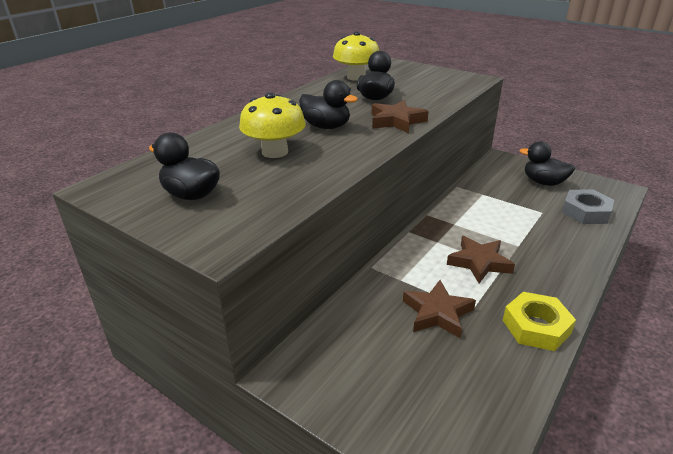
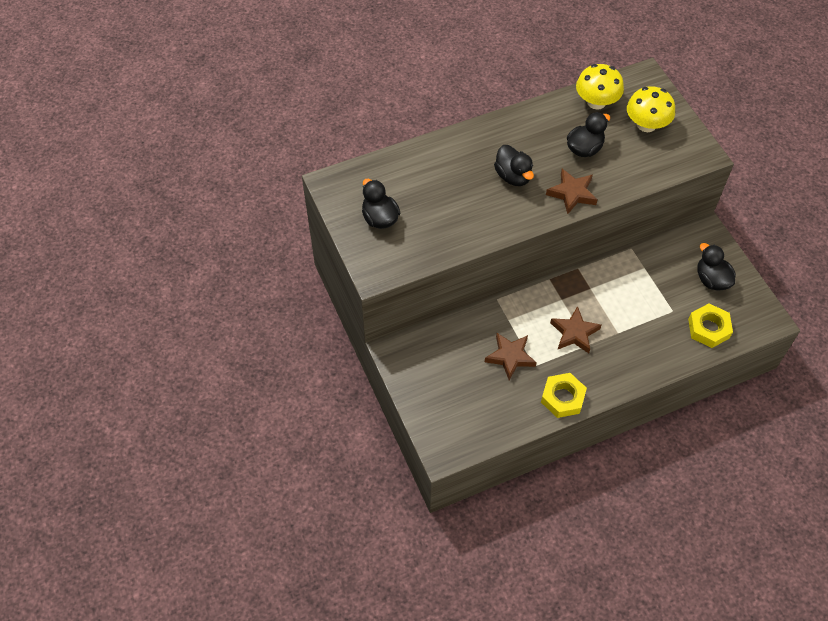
camera: 30 degrees right, 25 degrees up
yellow mushroom [239,92,306,158] -> yellow mushroom moved to [627,86,675,132]
grey nut [562,189,614,224] -> yellow nut [688,303,733,348]

